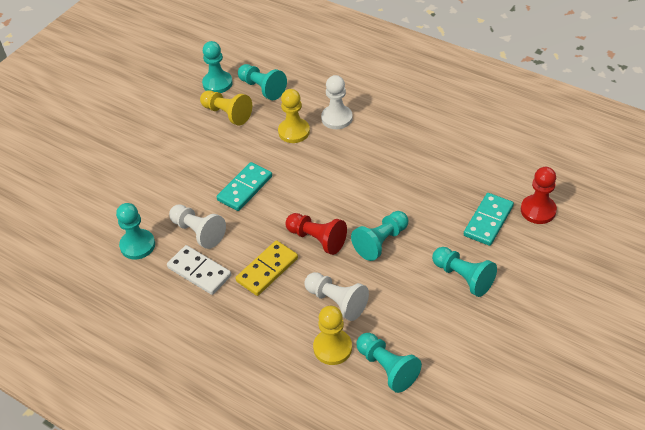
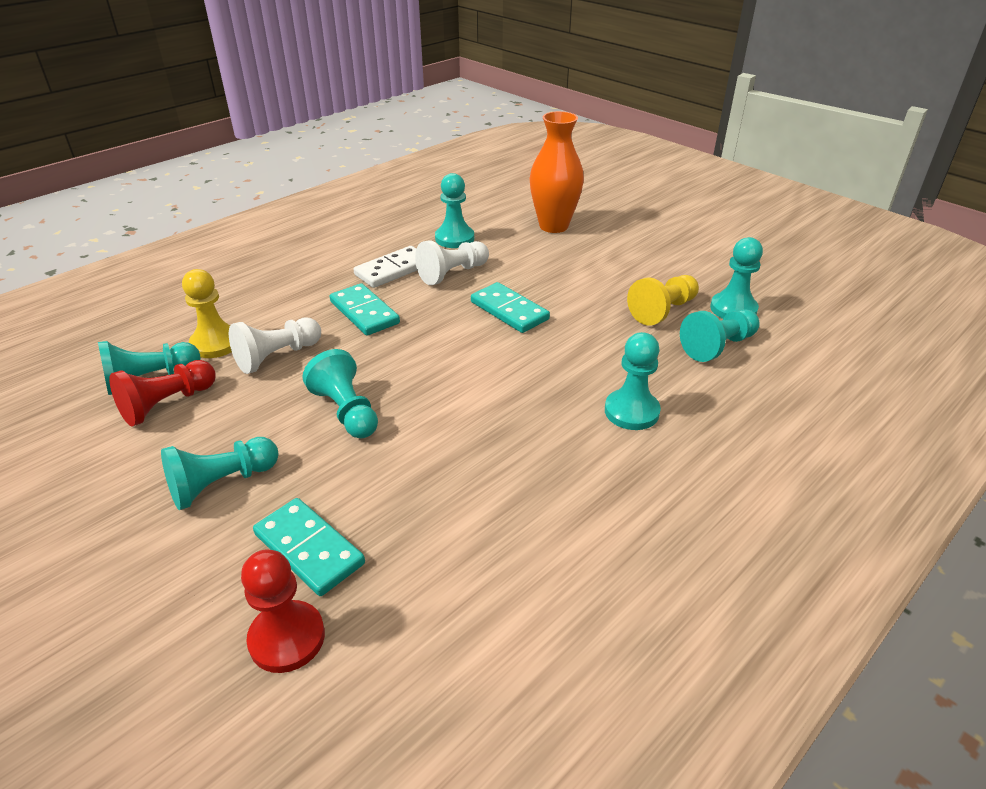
camera: 100 degrees right, 10 degrees down
yellow domino [236,240,298,296] -> turquoise domino [330,283,400,336]
yellow pawn [278,89,310,143] -> none
red pawn [285,213,347,255] -> red pawn moved to [109,360,216,427]
white pawn [321,75,353,129] -> turquoise pawn [605,332,661,430]
none -> orange vase [529,111,584,233]

